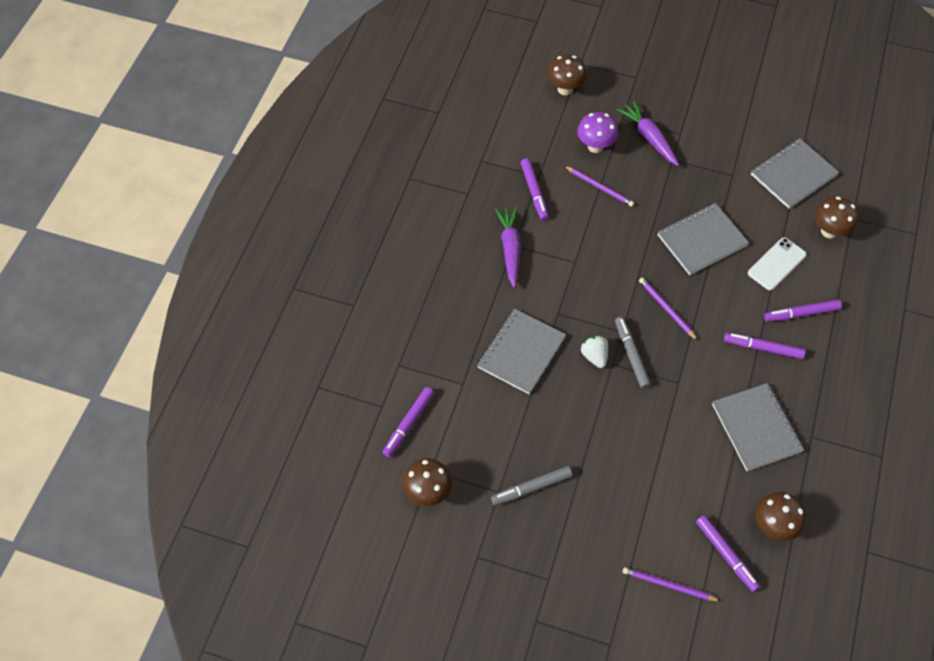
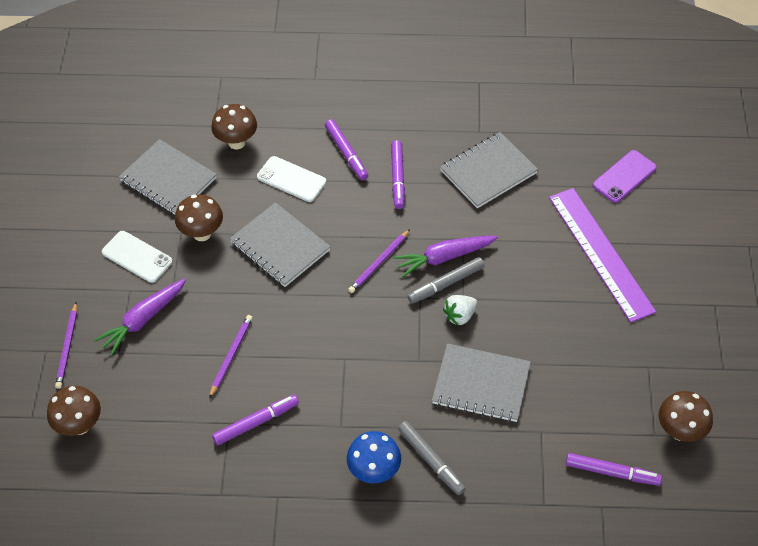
camera: 105 degrees left, 5 degrees down
grey marker [491,466,572,506] -> grey marker moved to [398,421,466,495]
purple carrot [495,207,521,288] -> purple carrot moved to [394,236,498,277]
purple mushroom [577,112,619,153] -> none
purple pencil [622,567,721,601] -> purple pencil moved to [55,302,77,389]
purple marker [696,515,760,592] -> purple phone [593,150,657,203]
brown mushroom [755,492,806,541] -> brown mushroom moved to [175,194,223,241]
none -> white phone [102,231,173,283]
none -> blue mushroom [347,431,401,483]
none -> purple ruler [549,188,656,323]

